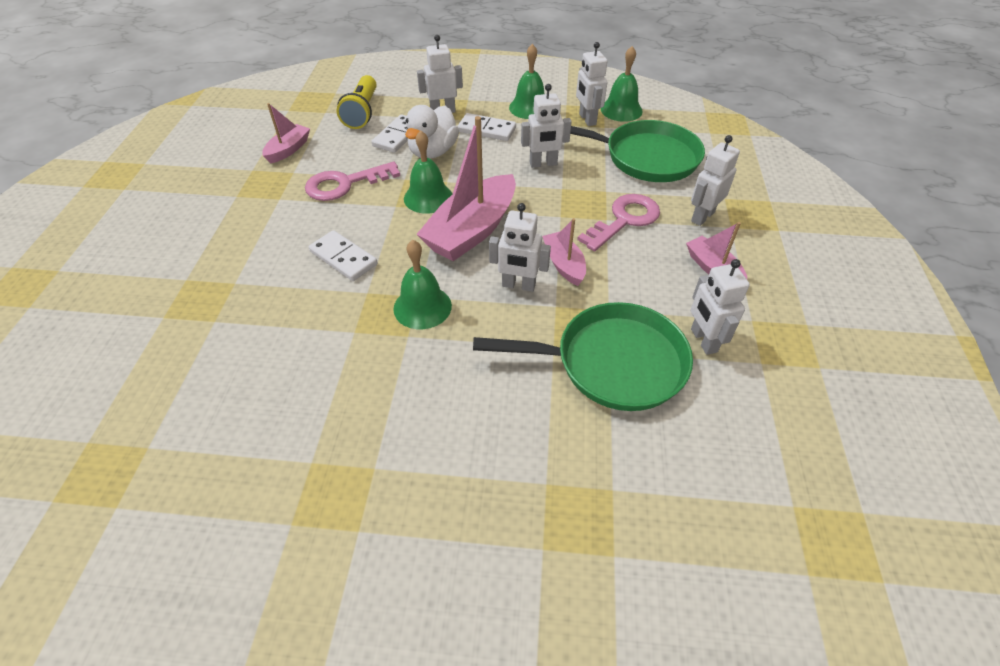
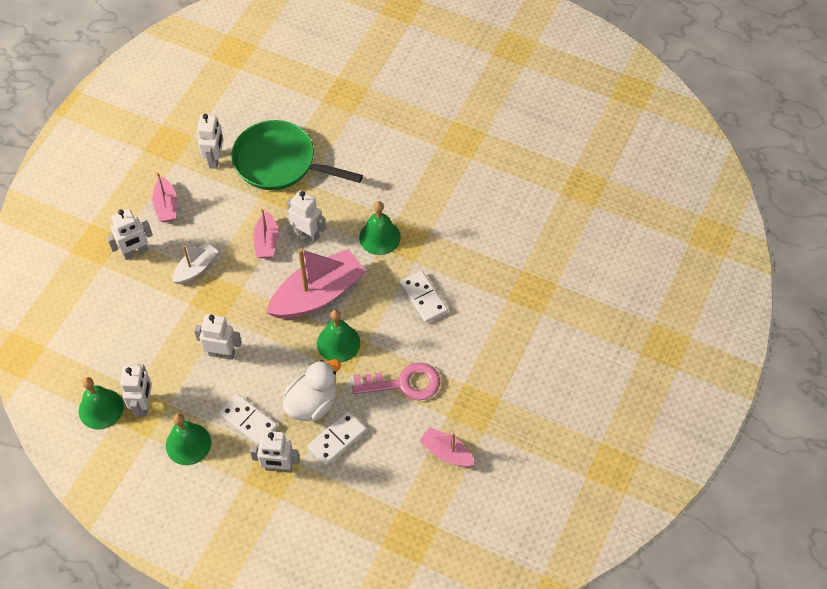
camera: 160 degrees left, 10 degrees up
pink boat [262,103,310,163] -> pink boat turned 75 degrees clockwise [420,427,475,467]
yellow flashlight [337,75,377,129] -> none
green pan [570,120,705,182] -> none
pink key [577,194,660,251] -> white boat [172,242,218,284]

